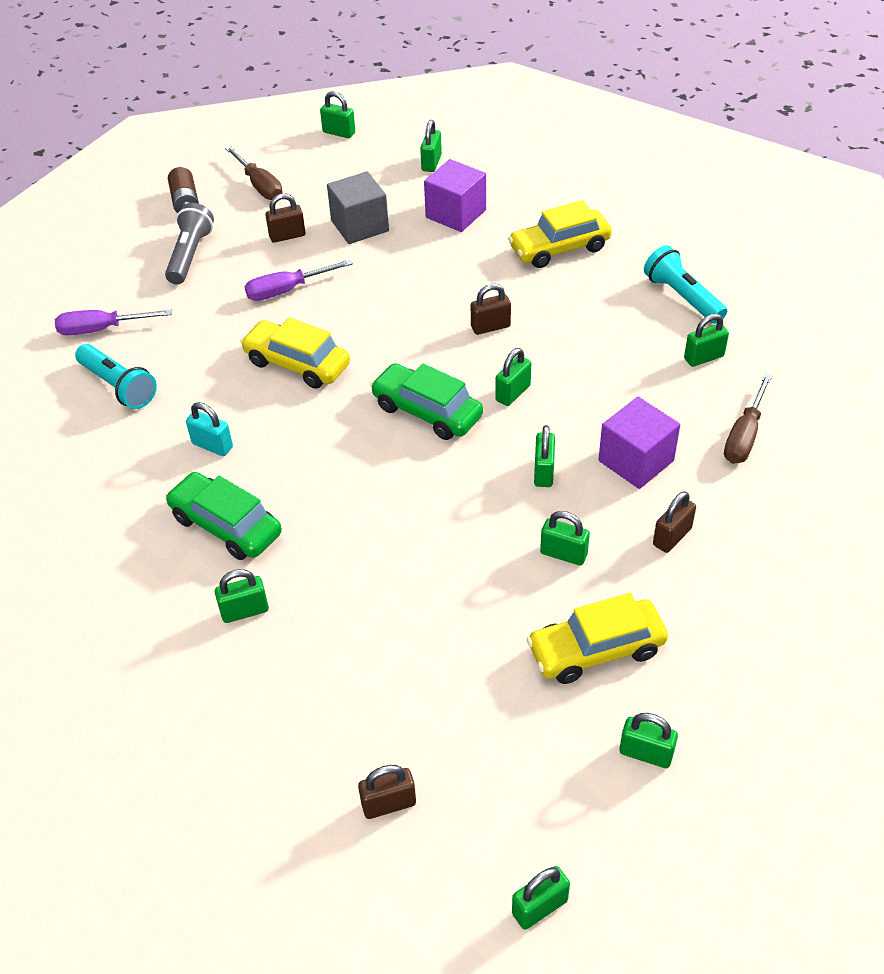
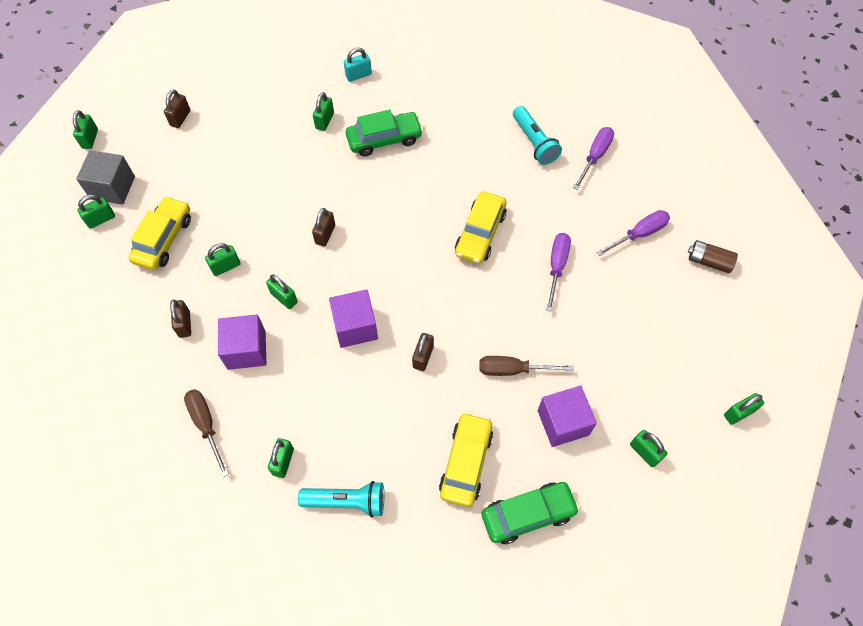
camera: 125 degrees right, 15 degrees up
turquoise flashlight [75,344,157,409] -> turquoise flashlight turned 105 degrees counterclockwise [513,106,562,165]
grey flashlight [165,203,214,285] -> purple screwdriver [596,210,670,256]
turquoise padlock [186,402,233,456] -> turquoise padlock moved to [344,48,372,82]
brown screwdriver [225,146,283,200] -> brown screwdriver moved to [479,356,573,376]
yellow car [240,317,350,389] -> yellow car turned 135 degrees clockwise [455,191,507,264]
brown padlock [266,194,305,243] -> brown padlock moved to [312,208,335,246]
grey cube [327,171,389,244] -> grey cube moved to [76,150,135,205]
green car [370,363,483,440] -> green car moved to [482,482,580,544]
green padlock [495,348,531,406] -> purple cube [329,289,378,348]

